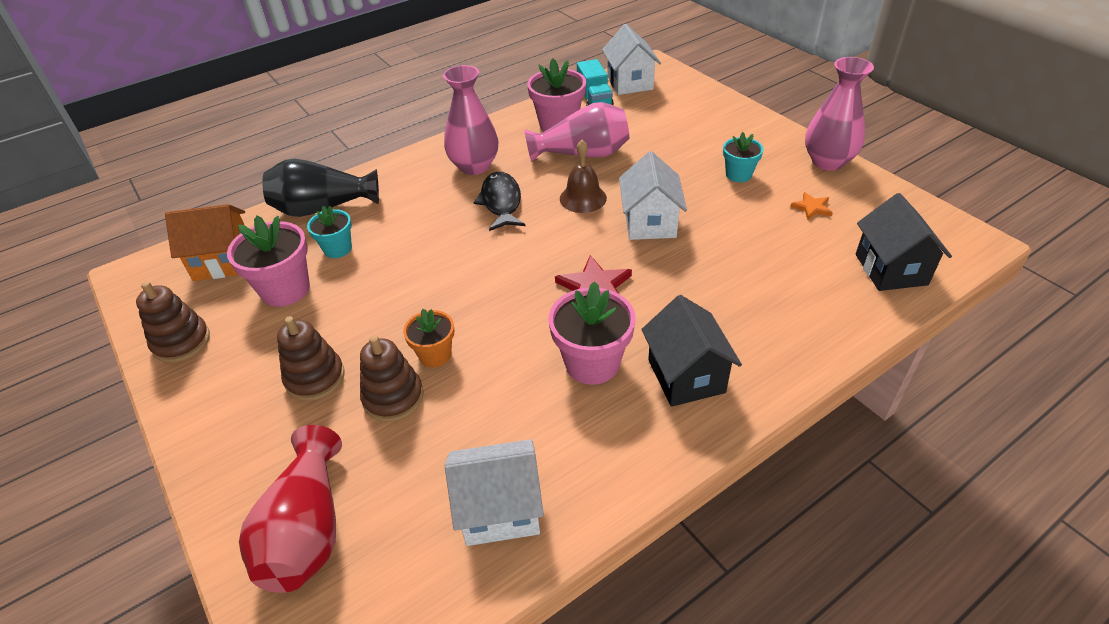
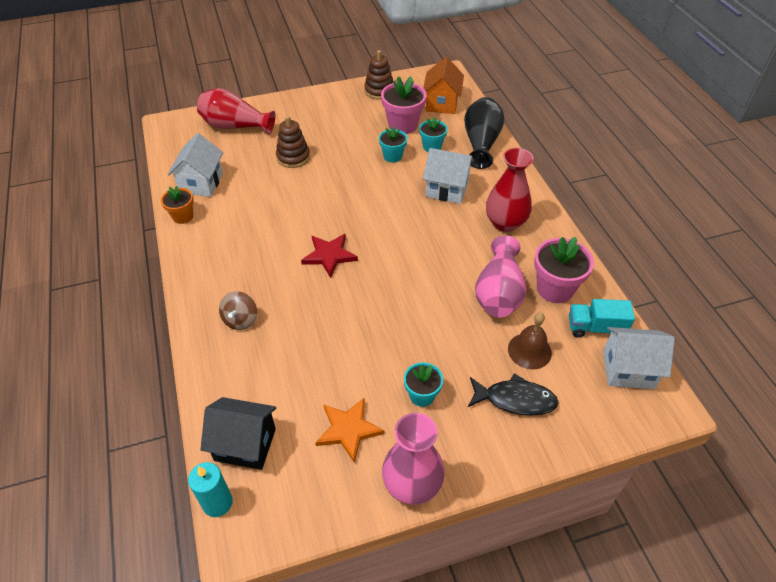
camera: 105 degrees right, 5 degrees up
brown stacking toy [277,316,345,401] -> none
orange flower pot [403,309,454,368] -> orange flower pot moved to [161,186,194,224]
pink vase [443,65,498,175] -> red vase [486,148,534,232]
black fish [474,172,525,231] -> black fish moved to [468,373,559,416]
pink flower pot [549,281,636,385] -> none
brown bell [560,140,607,213] -> brown bell moved to [508,313,552,369]
white house [619,151,687,240] -> white house moved to [423,148,474,204]
black house [641,295,742,407] -> none
orange star [790,192,833,220] -> orange star [315,397,385,463], size x1.74
none -> turquoise candle [188,462,233,517]
none -> brown spinning top [219,291,257,330]
none -> turquoise flower pot [379,126,407,163]

